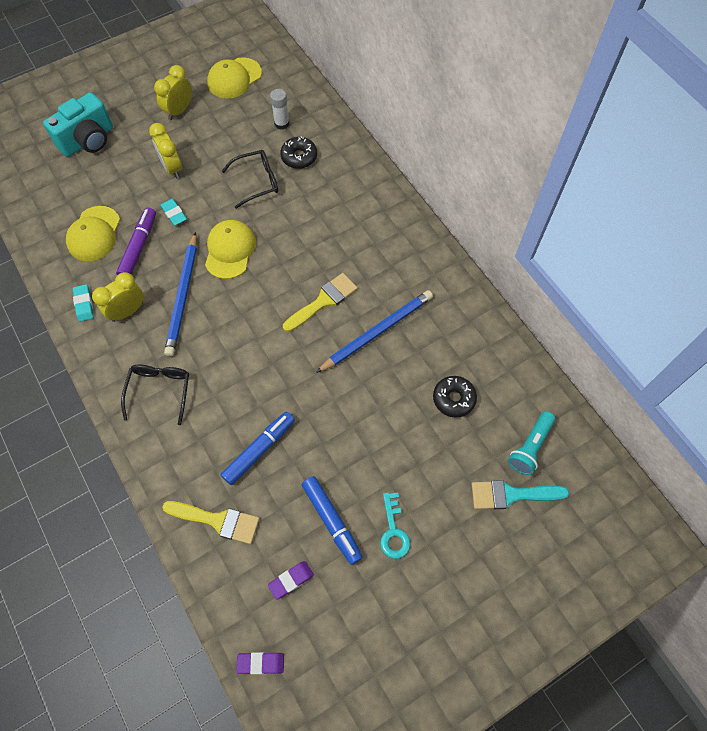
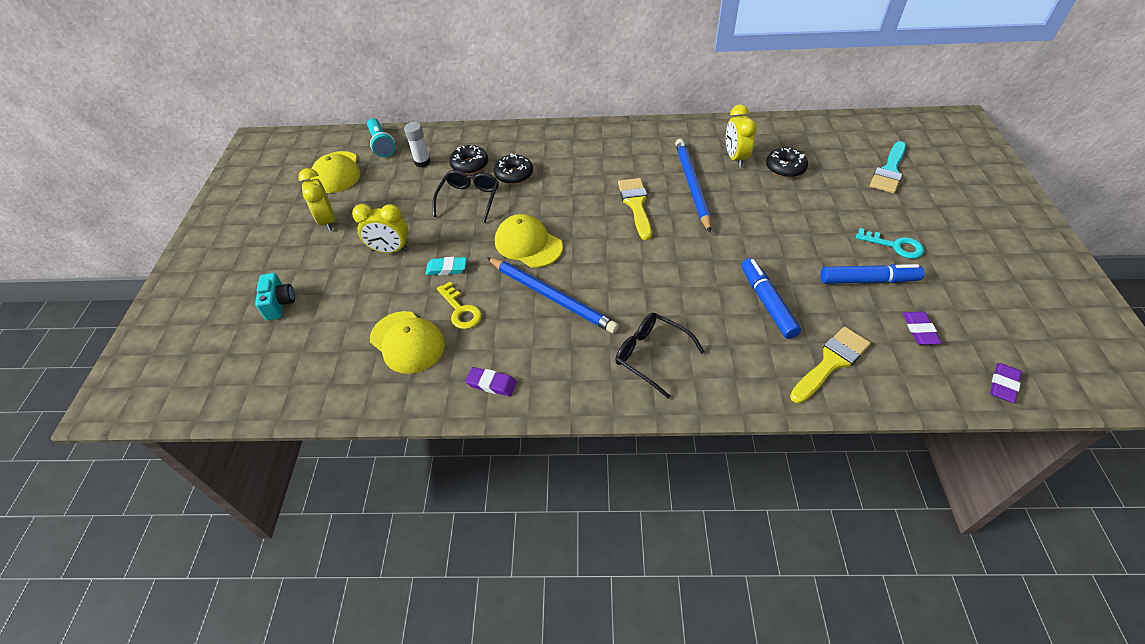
camera: 55 degrees left, 15 degrees down
turquoise camera [43,92,113,157] -> turquoise camera [255,273,295,320], size x0.56
turquoise eraser [73,284,94,322] -> purple eraser [465,367,517,396]
yellow clock [92,272,144,322] -> yellow clock moved to [726,104,757,167]
purple marker [116,208,156,275] -> yellow key [437,282,482,329]
turquoise flashlight [508,411,555,475] -> turquoise flashlight moved to [367,118,395,157]
none -> black donut [494,154,533,184]

